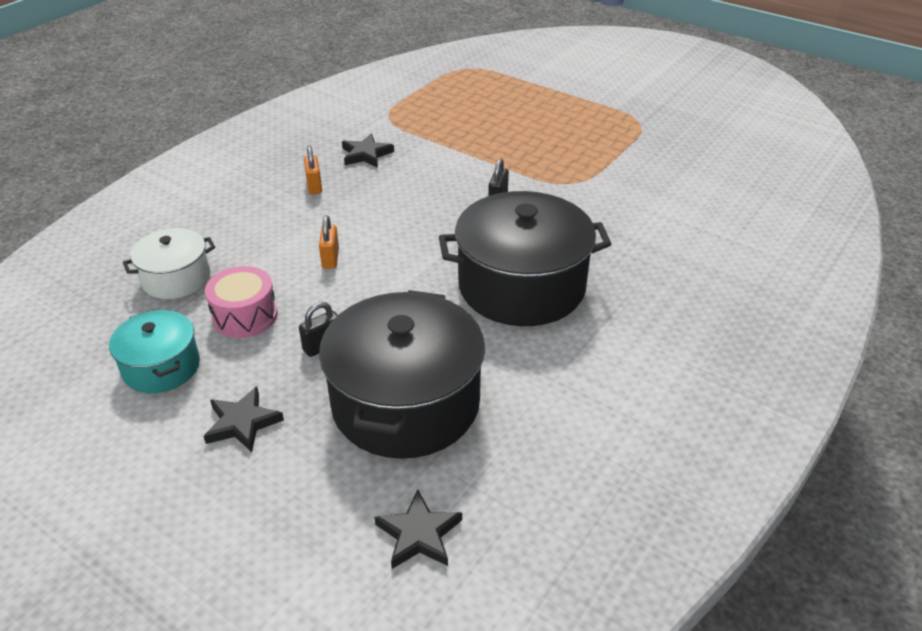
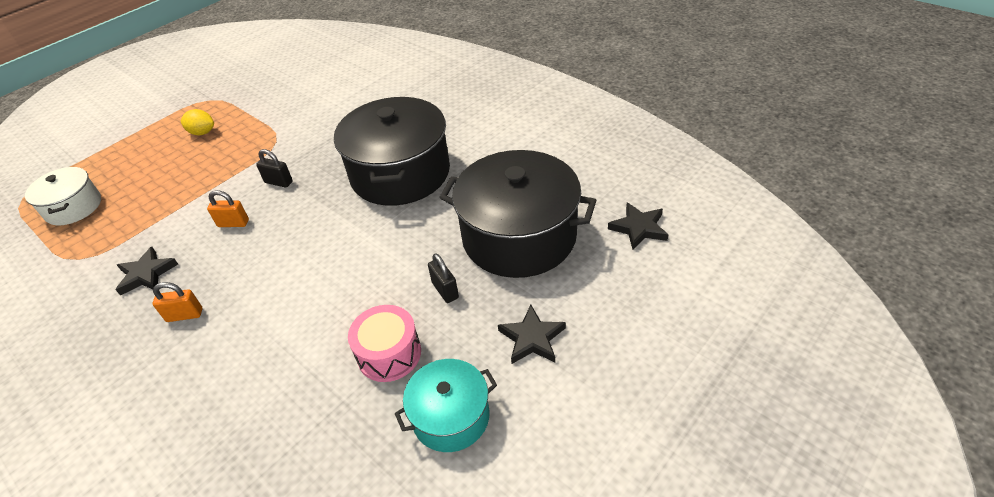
camera: 80 degrees left, 5 degrees up
white pot [123,228,215,299] -> white pot moved to [25,167,101,225]
orange padlock [319,215,339,269] -> orange padlock moved to [207,190,249,227]
none -> yellow lemon [181,109,214,135]

